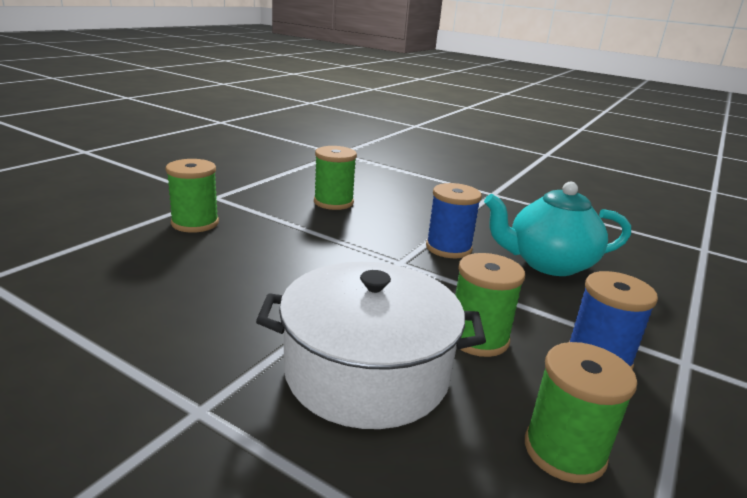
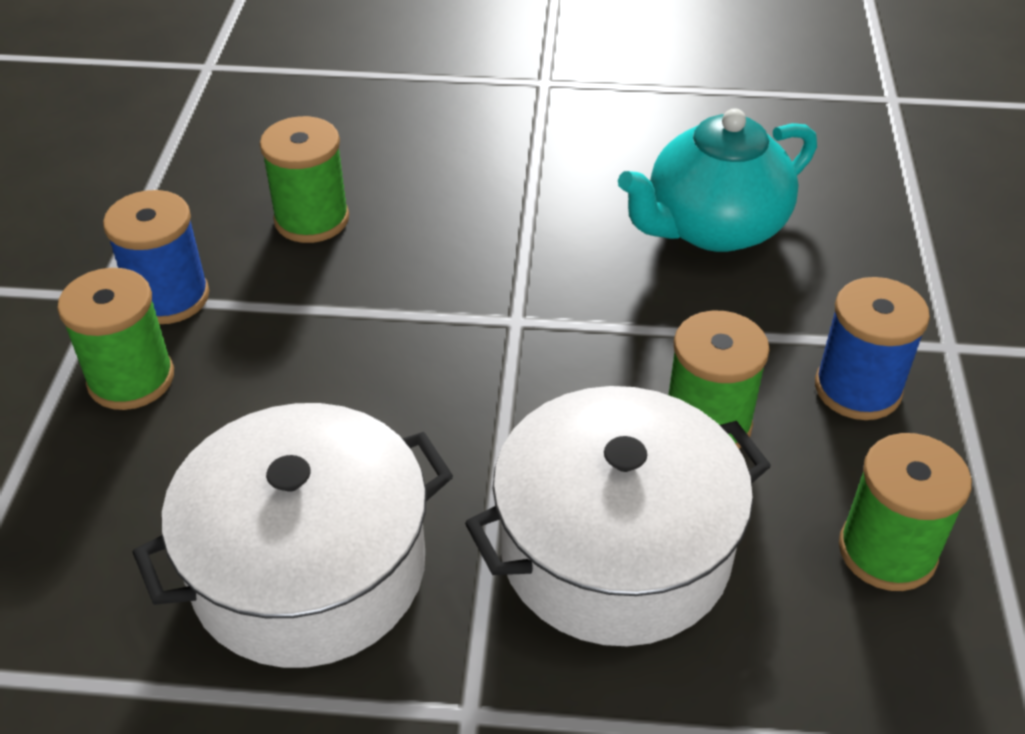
camera: 25 degrees left, 20 degrees up
blue spool [426,183,482,258] -> blue spool moved to [103,190,209,324]
none -> white pot [133,403,453,668]

